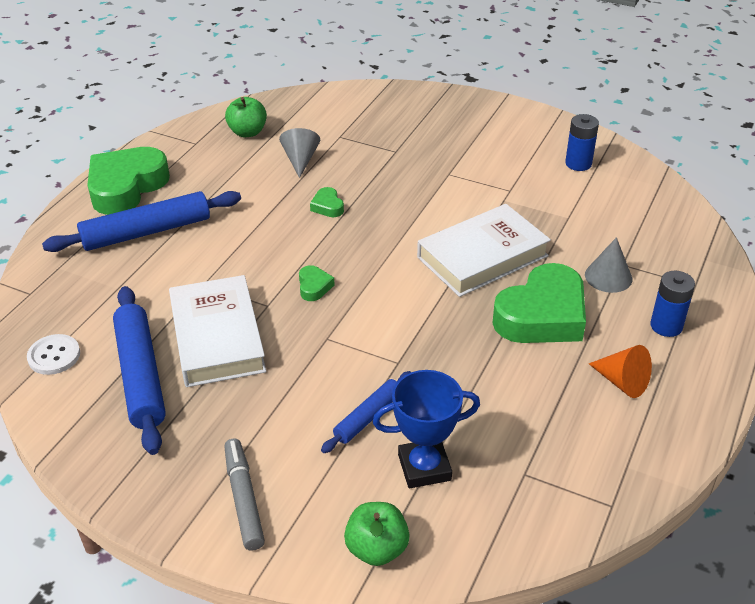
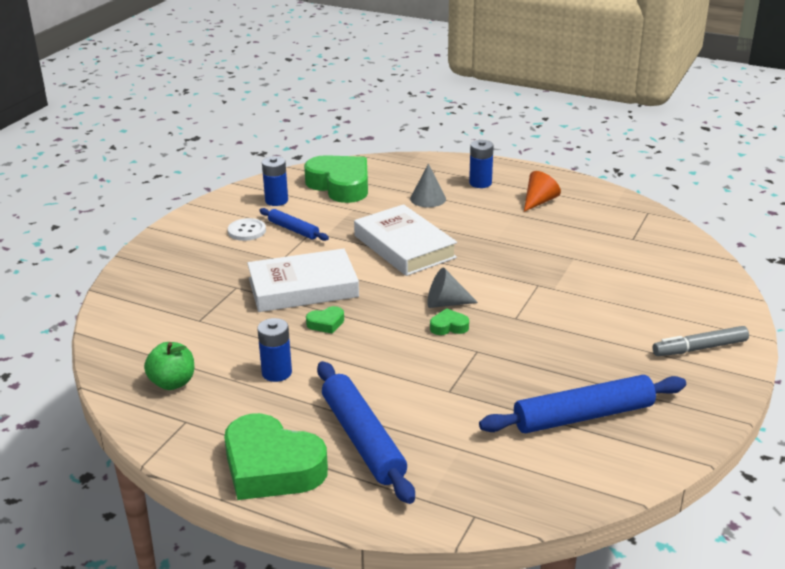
camera: 90 degrees left, 10 degrees down
white button [27,334,80,375] -> white button moved to [228,218,266,241]
white book [169,275,266,387] -> white book moved to [247,248,359,312]
grey cone [279,128,320,178] -> grey cone moved to [427,267,478,308]
blue rolling pin [321,371,411,453] -> blue rolling pin moved to [259,208,329,241]
green apple [344,502,410,566] -> none
blue trophy [373,370,480,488] -> none
green heart [492,263,586,343] -> green heart moved to [304,155,368,203]
none -> blue battery [257,318,292,382]

